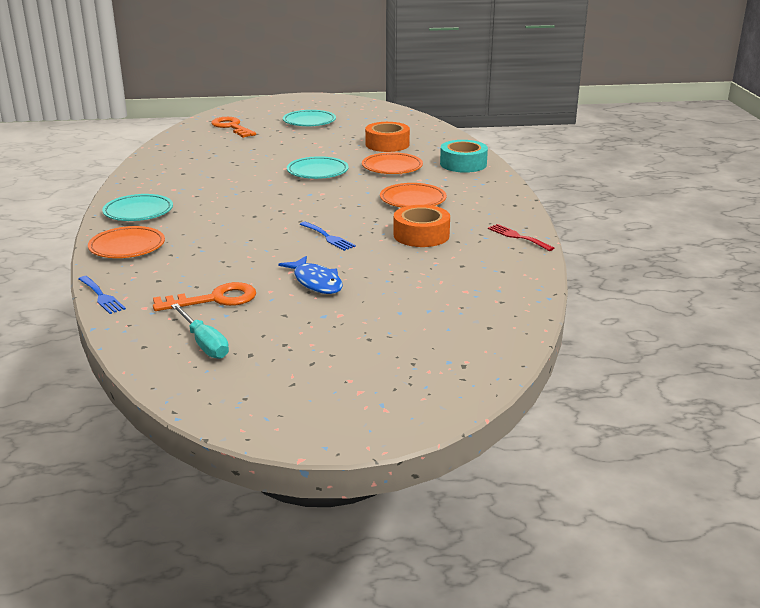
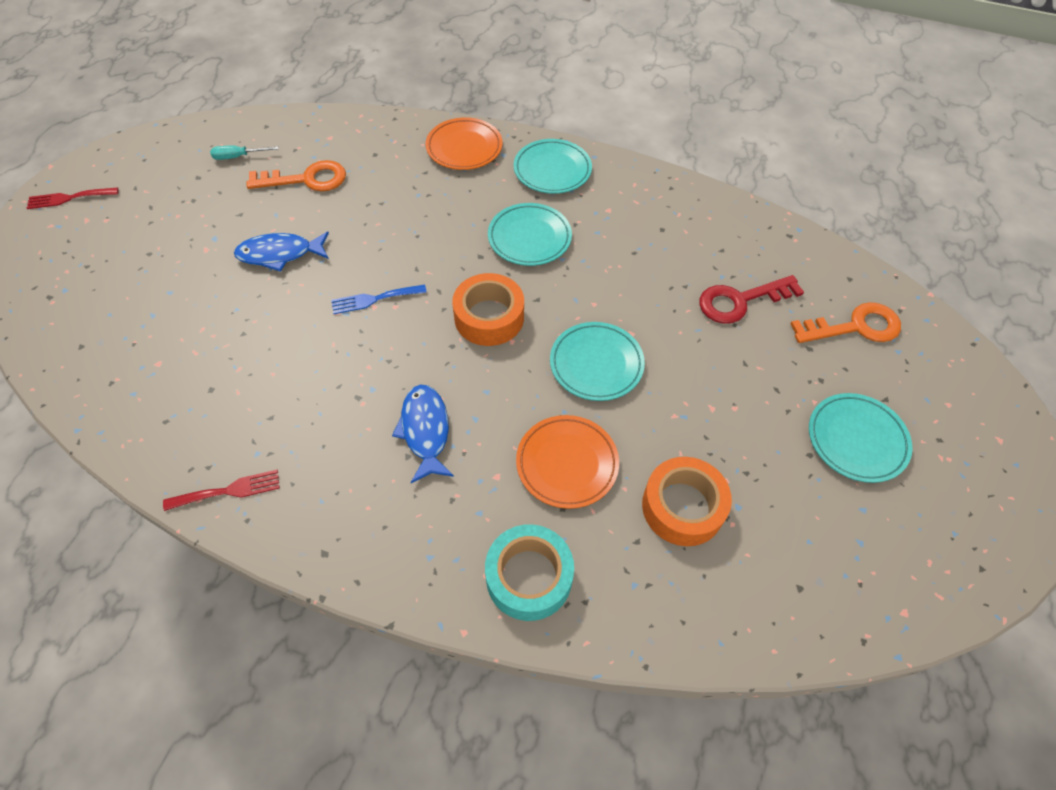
camera: 115 degrees right, 30 degrees up
blue fork [79,276,126,314] -> none
orange key [153,282,256,311] -> orange key turned 105 degrees counterclockwise [247,160,346,191]
turquoise screwdriver [171,304,229,359] -> turquoise screwdriver [210,145,279,160], size x0.66
orange plate [380,183,447,208] -> blue fish [392,385,454,483]
orange tape [393,205,450,247] -> orange tape moved to [452,273,524,346]
none -> red fork [27,187,119,209]
none -> turquoise plate [488,203,572,266]
none -> red key [699,275,804,324]

